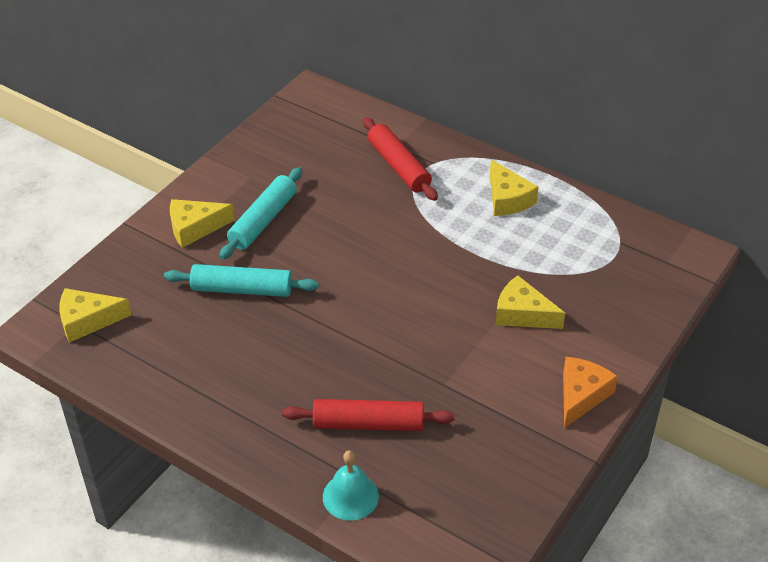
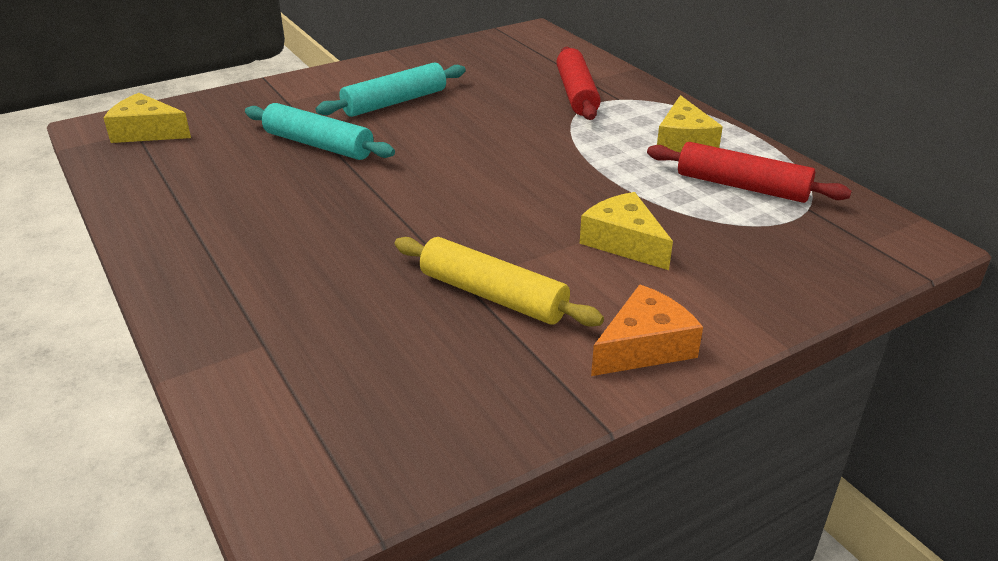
camera: 25 degrees right, 10 degrees down
yellow cheese [170,199,235,248] -> none
red rolling pin [282,399,455,431] -> red rolling pin moved to [647,142,852,203]
turquoise bell [323,450,379,521] -> none
none -> yellow rolling pin [395,237,604,327]

